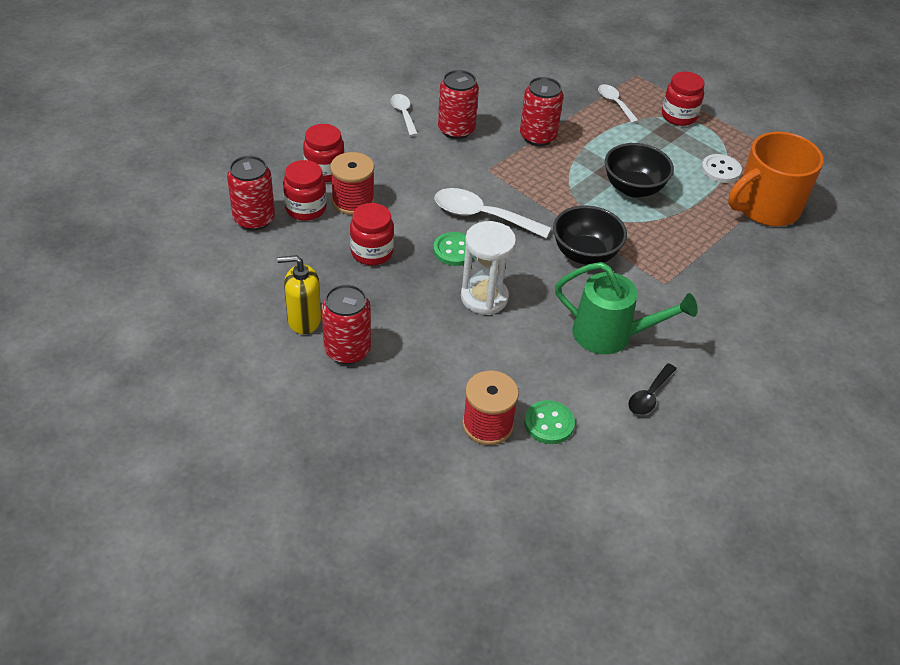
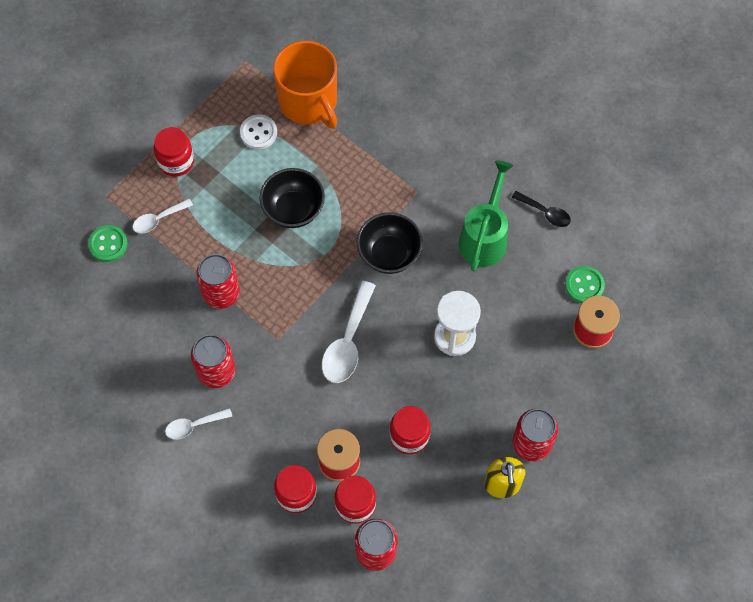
camera: 90 degrees left, 20 degrees up
green button [433,232,474,266] -> green button moved to [88,225,128,262]

